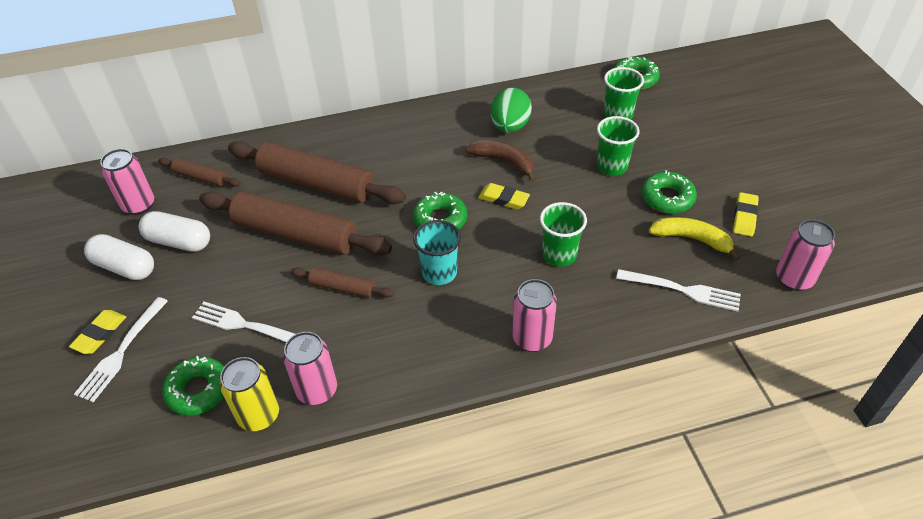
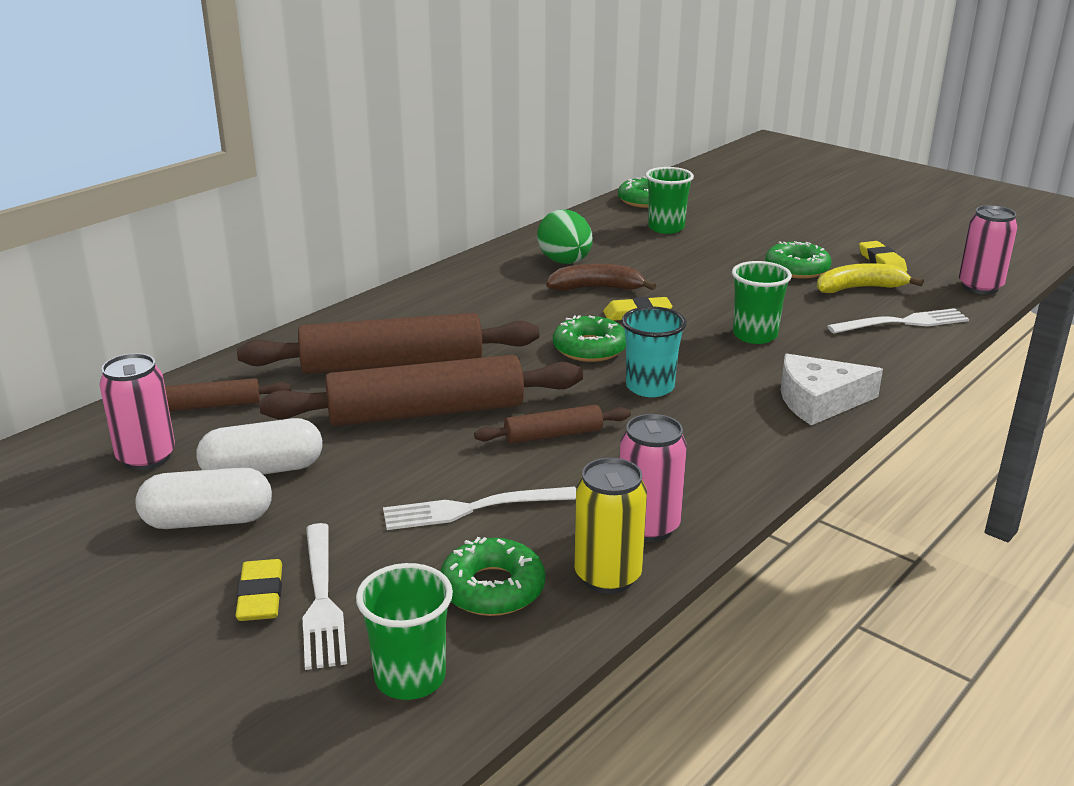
camera: 35 degrees left, 20 degrees down
pink can [512,279,557,352] -> white cheese [781,354,883,425]
green cup [597,116,640,176] -> green cup moved to [356,563,453,700]

